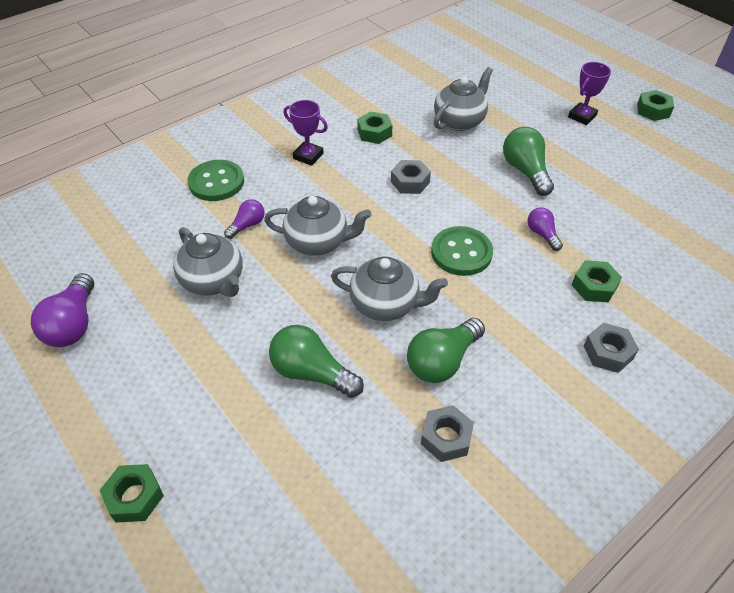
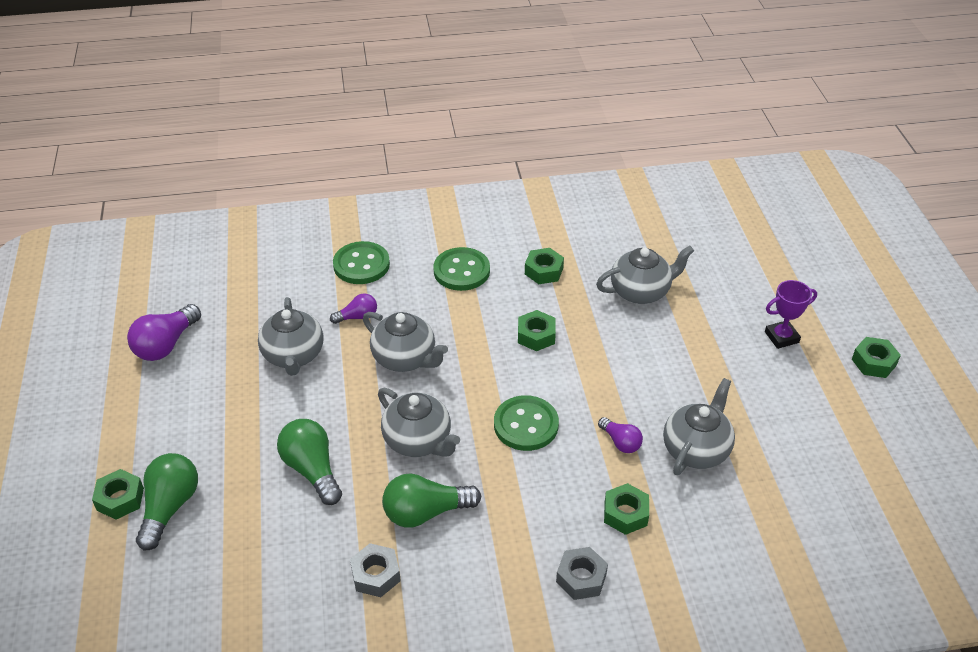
camera: 30 degrees right, 5 degrees down
purple trophy [284,100,328,166] -> green button [433,247,490,291]
grey nut [391,160,431,194] -> green nut [518,310,556,351]
green light bulb [503,127,554,196] -> green light bulb moved to [136,453,198,550]
purple light bulb [527,208,563,251] -> purple light bulb turned 135 degrees clockwise [598,417,643,453]
none -> grey teapot [663,378,735,475]

